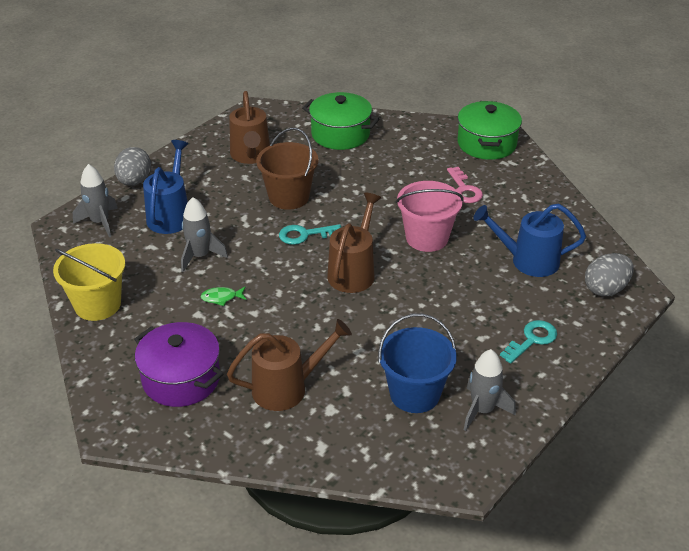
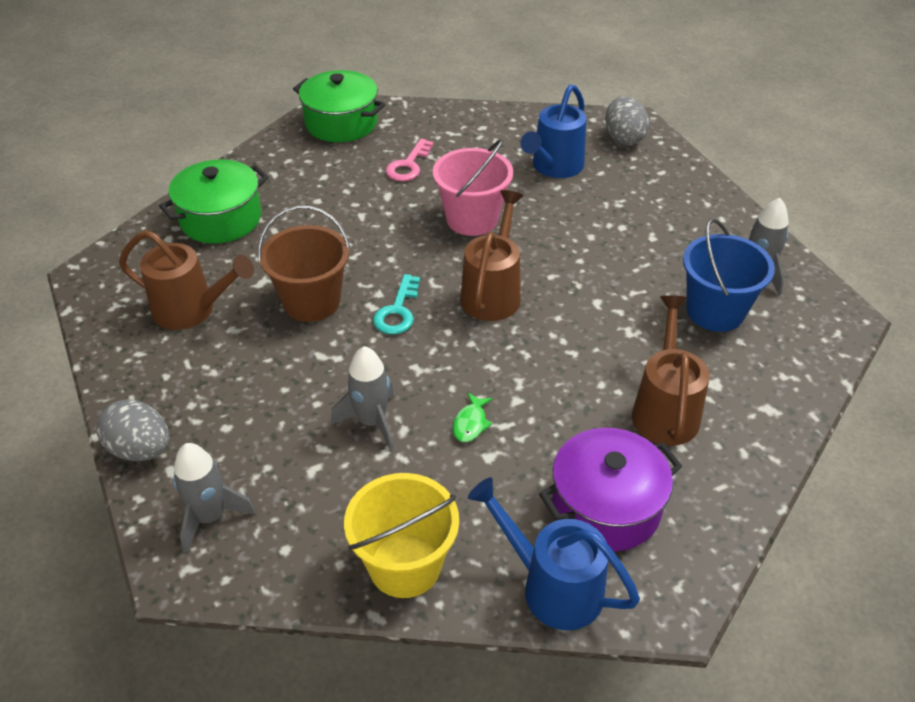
camera: 65 degrees left, 5 degrees up
blue watering can [143,140,188,234] -> blue watering can moved to [468,477,640,630]
brown watering can [327,192,381,293] -> brown watering can turned 60 degrees clockwise [460,190,523,321]
pink key [447,167,483,203] -> pink key turned 105 degrees clockwise [386,138,434,181]
turquoise key [500,320,557,363] -> none

